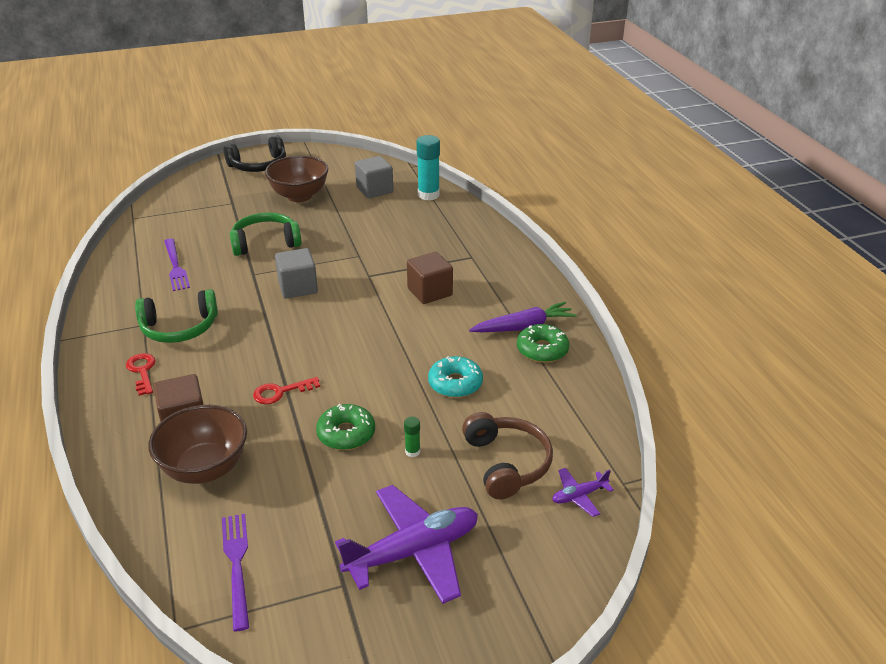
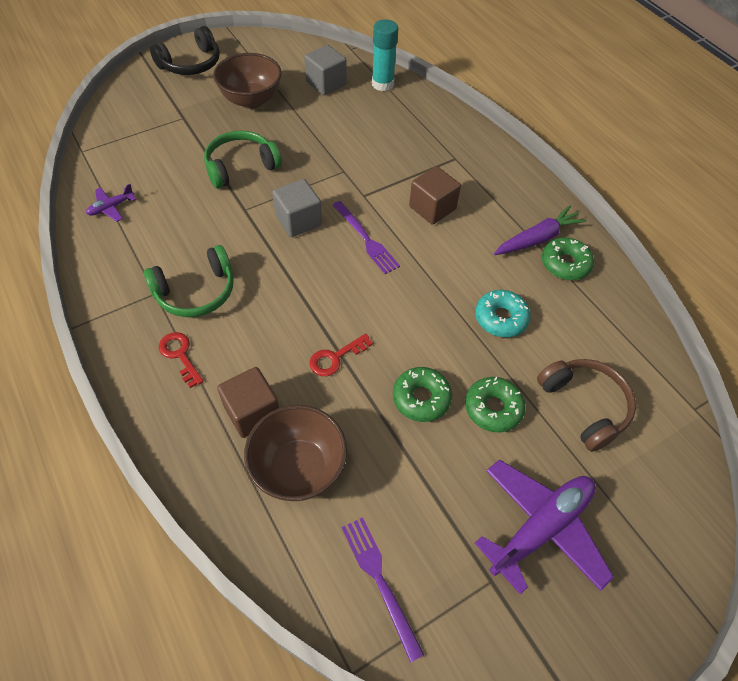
camera: 15 degrees left, 20 degrees up
purple fork [164,238,190,291] -> purple fork moved to [332,201,400,274]
green glue stick [404,416,420,457] -> green donut [465,377,526,432]
purple plane [552,468,614,517] -> purple plane moved to [86,184,136,222]

